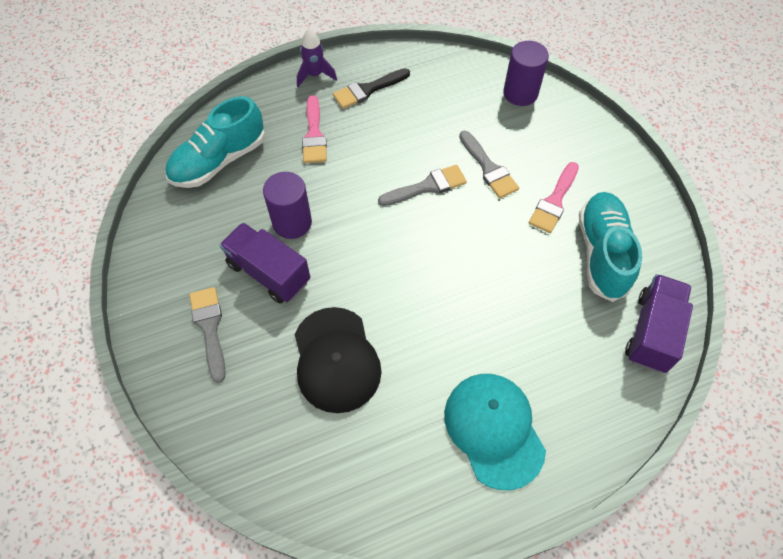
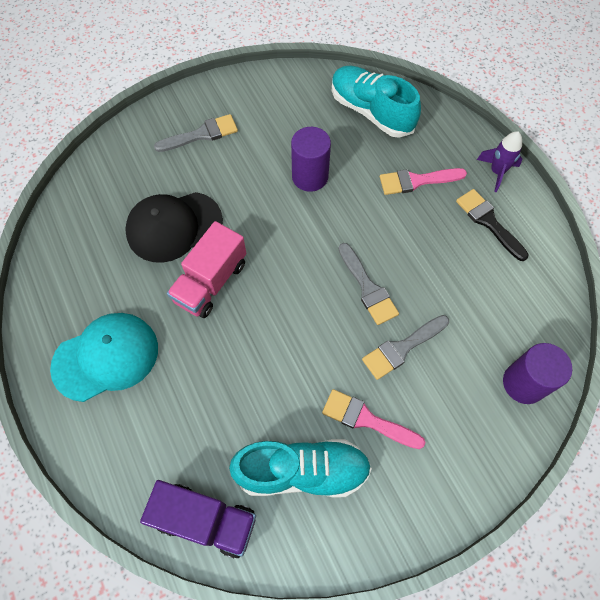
camera: 85 degrees right, 5 degrees up
purple truck [220,222,310,304] -> none
none -> pink truck [167,221,246,318]

